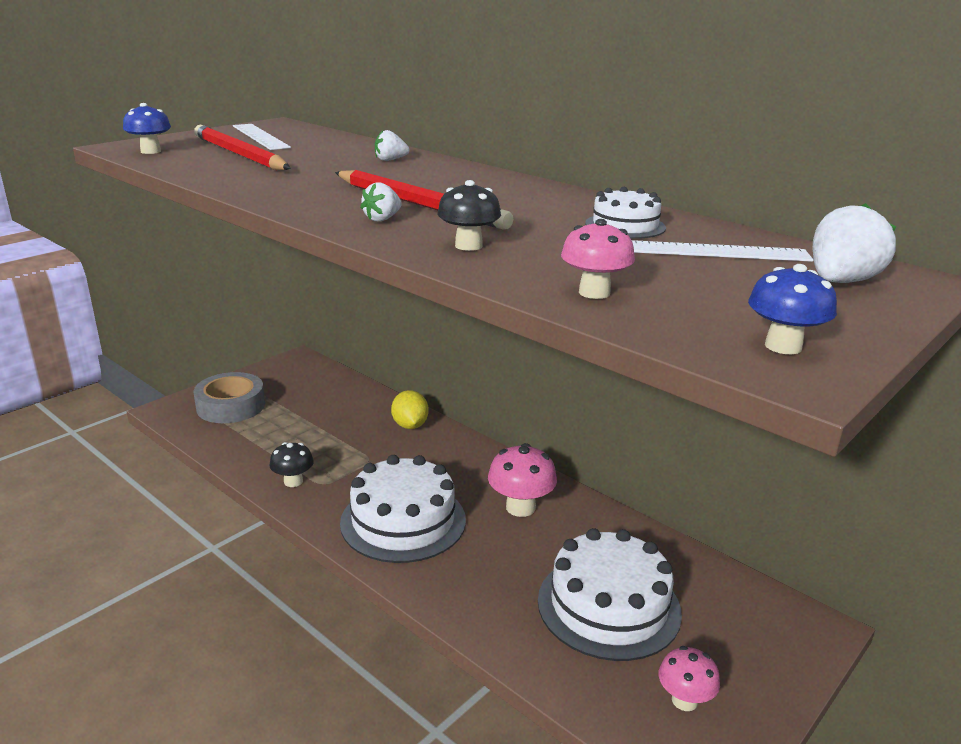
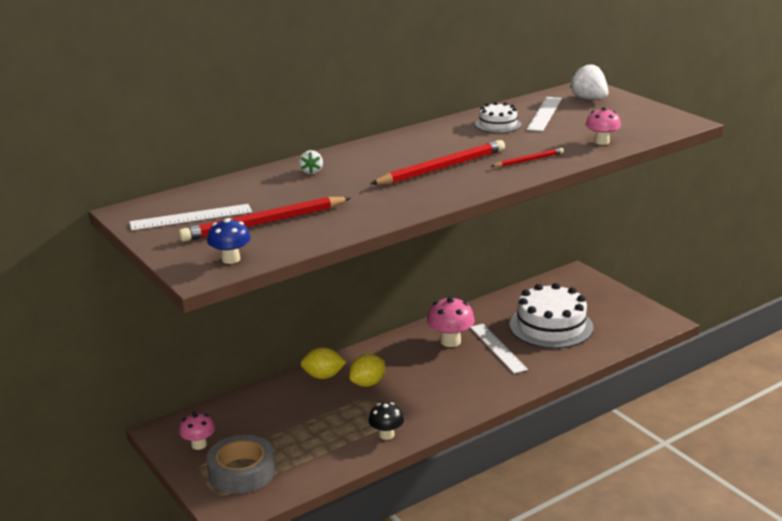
camera: 75 degrees left, 0 degrees up
white cake [340,455,466,563] -> none
white strawberry [360,182,402,222] -> none
black mushroom [438,180,501,251] -> red pencil [491,148,564,167]
pink mushroom [659,646,720,711] -> pink mushroom moved to [179,412,215,450]
blue mushroom [748,264,837,354] -> none
none -> yellow lemon [349,354,385,387]
none -> white ruler [470,324,528,374]

